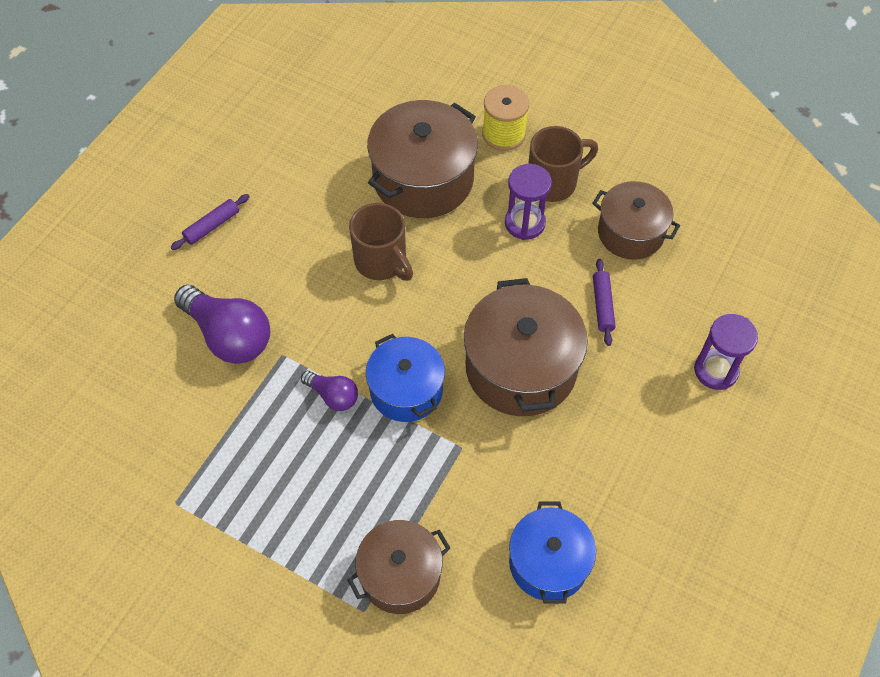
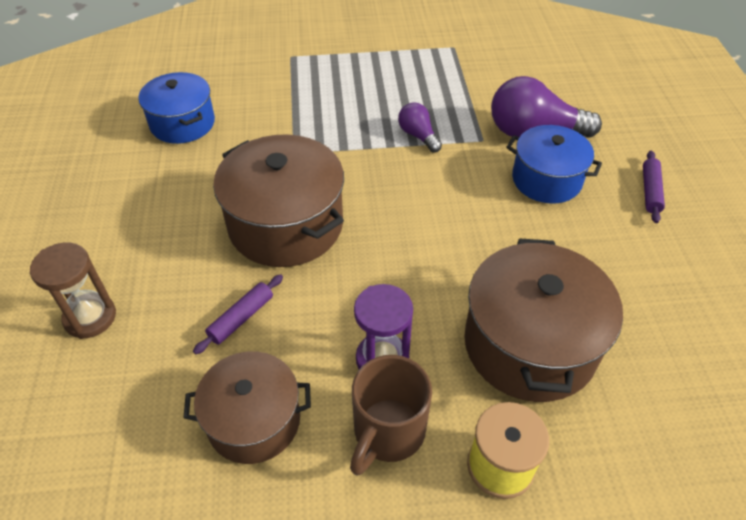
camera: 145 degrees right, 10 degrees down
purple light bulb [301,371,358,411] -> purple light bulb turned 60 degrees clockwise [398,102,442,153]
brown pot [347,520,450,614] -> none
brown mug [349,203,413,281] -> none
blue pot [366,334,445,422] -> blue pot moved to [506,125,602,203]
purple rolling pin [593,259,615,346] -> purple rolling pin turned 75 degrees clockwise [193,274,283,354]
purple hourglass [694,314,758,390] -> brown hourglass [30,242,116,339]

